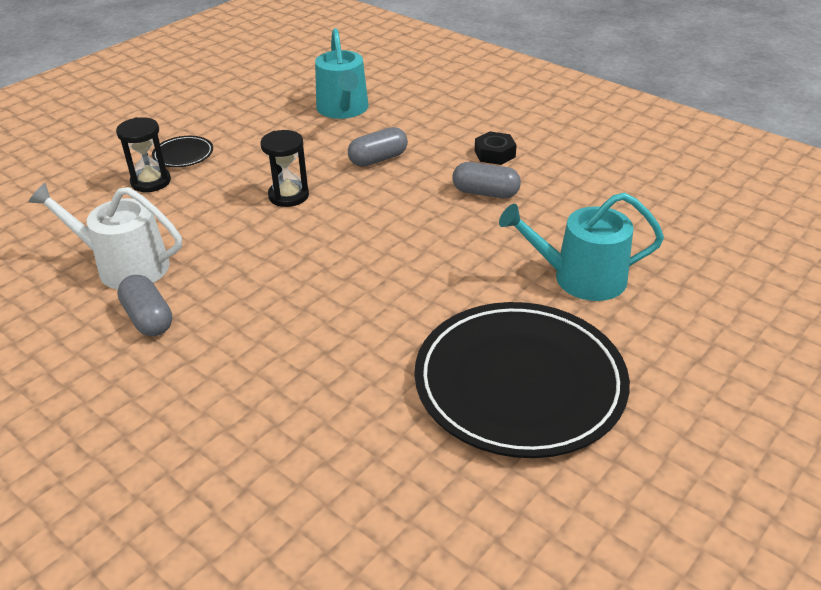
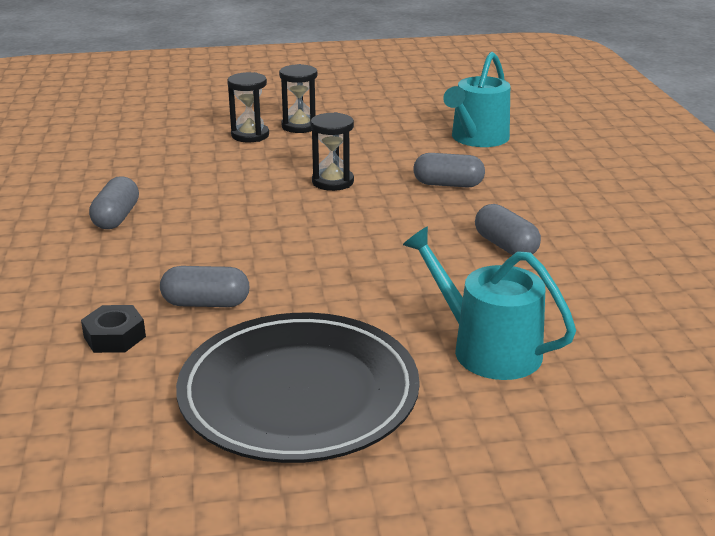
camera: 40 degrees right, 10 degrees down
white watering can [28,183,182,289] -> none
black plate [152,136,213,167] -> black hourglass [279,64,318,133]
black nut [475,131,517,165] -> black nut moved to [81,305,146,353]
none -> grey capsule [160,266,249,307]

